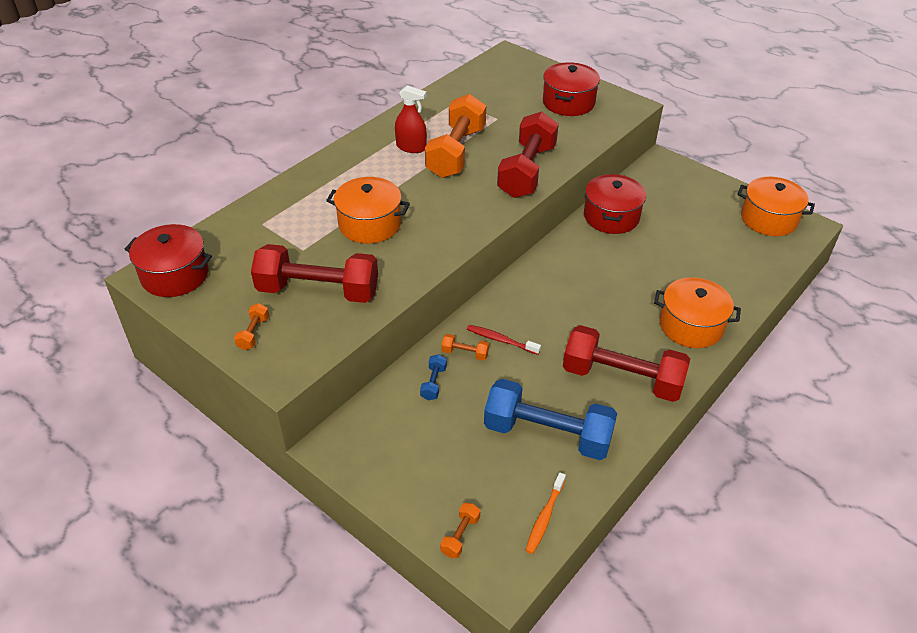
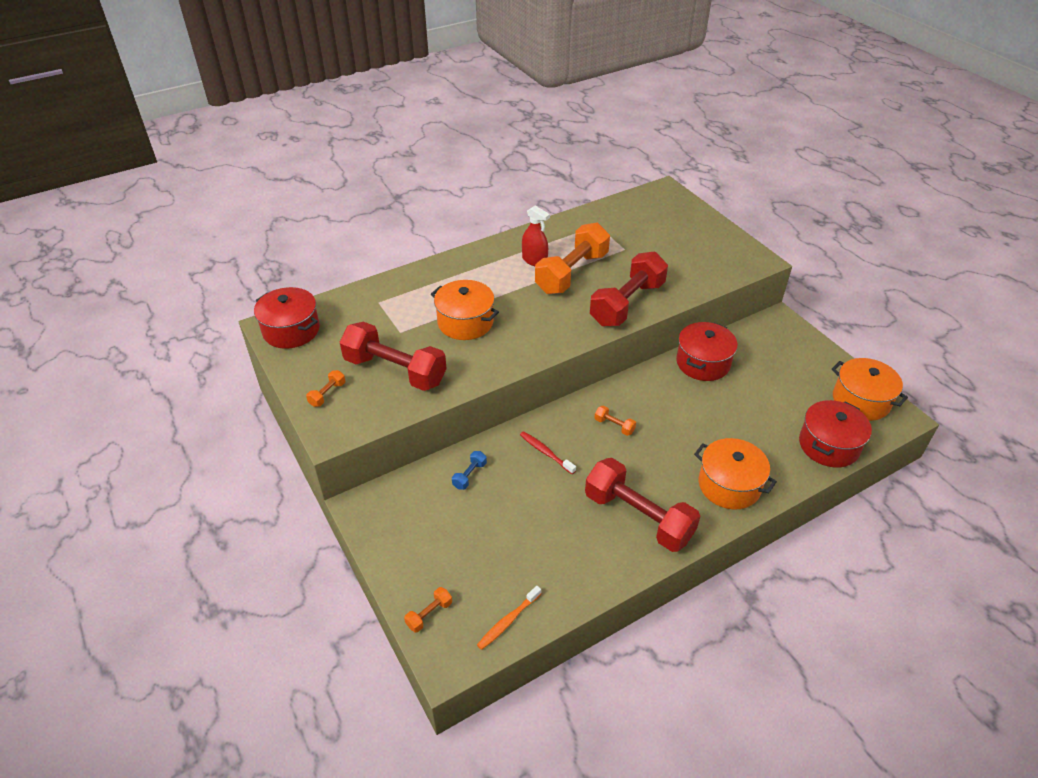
camera: 20 degrees right, 0 degrees up
orange dumbbell [441,334,489,361] -> orange dumbbell moved to [595,405,636,436]
blue dumbbell [484,379,617,460] -> none
red pot [543,62,600,116] -> red pot moved to [799,400,872,468]

